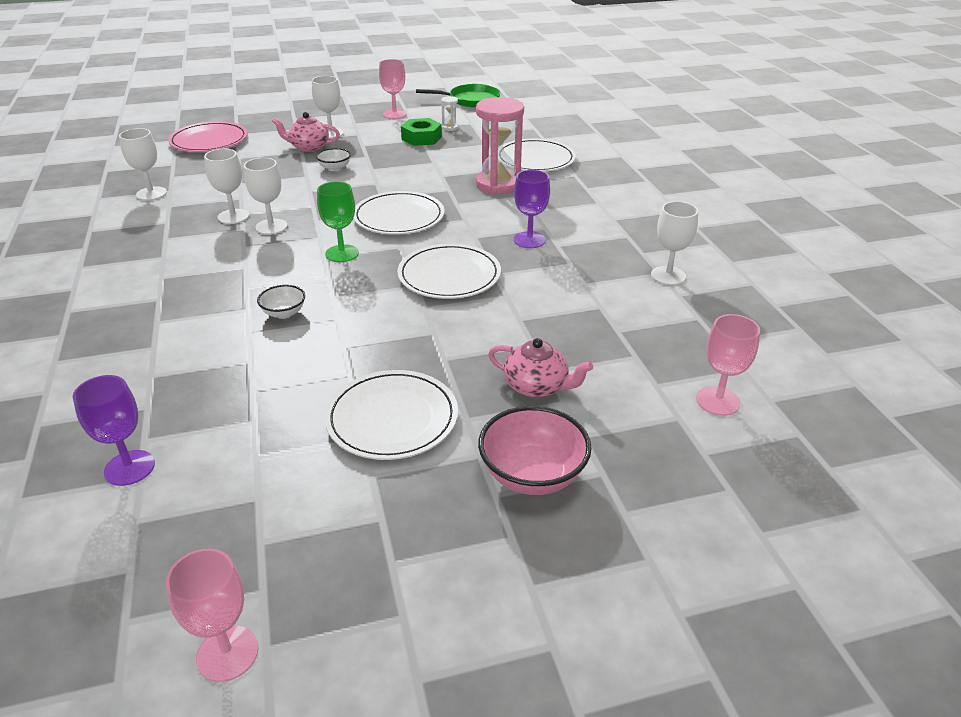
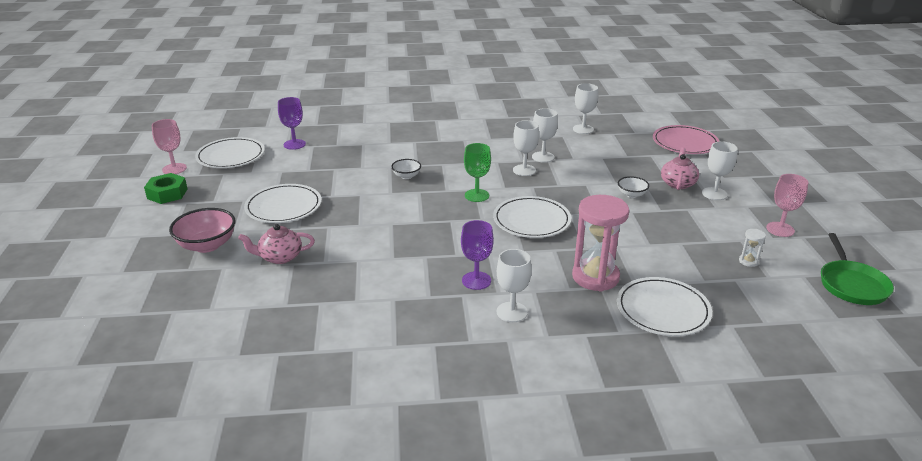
camera: 100 degrees right, 5 degrees down
white plate [397,244,501,299] -> white plate moved to [195,137,265,168]
green nut [401,118,442,146] -> green nut moved to [144,173,188,204]
pink teapot [488,338,593,397] -> pink teapot turned 45 degrees clockwise [238,224,315,264]
white goblet [651,201,698,285] -> white goblet moved to [496,249,532,322]
pink goblet [696,314,760,416] -> none

